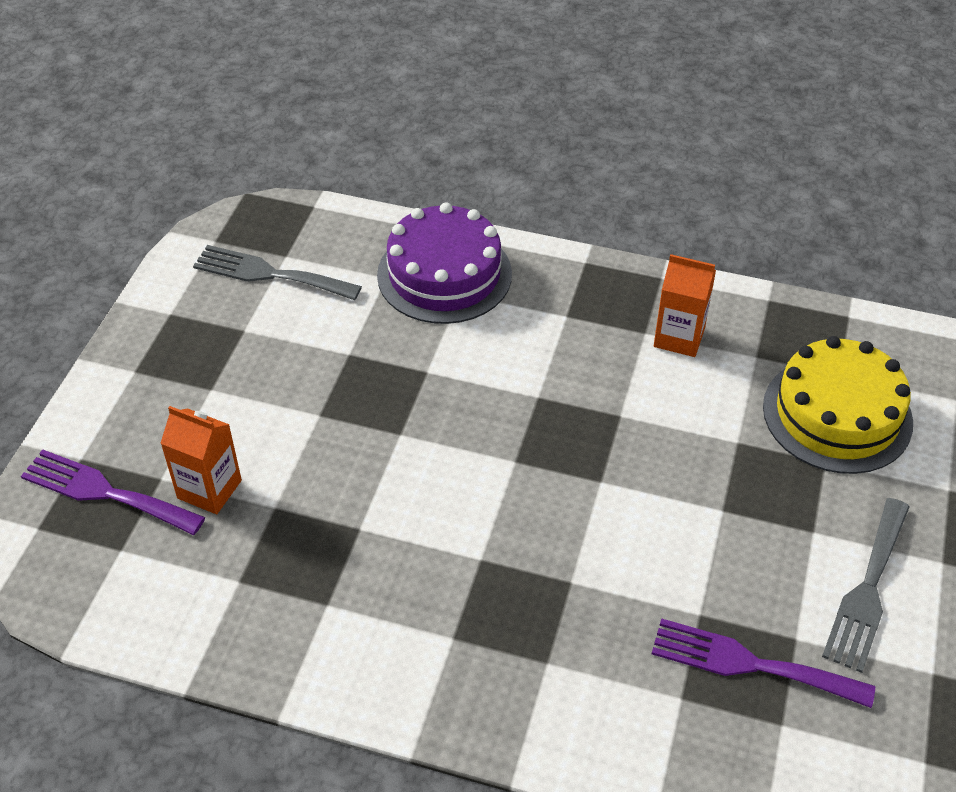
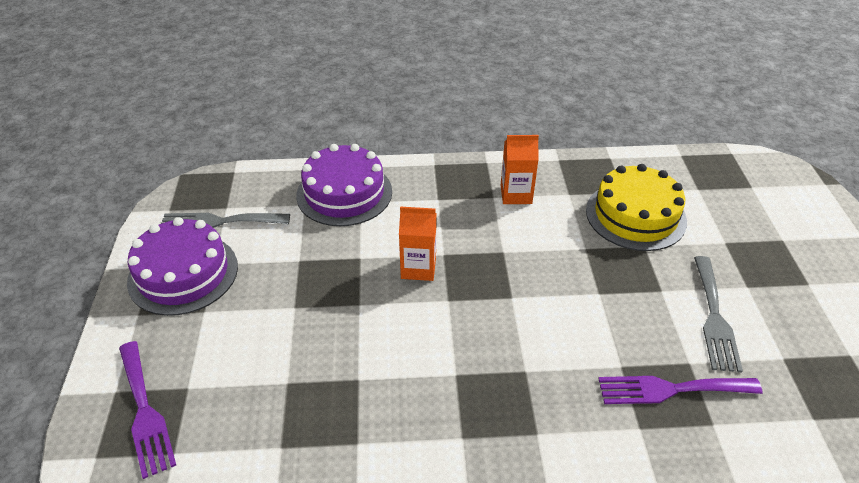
camera: 20 degrees left, 5 degrees down
purple fork [21,449,205,535] -> purple fork turned 120 degrees counterclockwise [119,341,176,479]
orange carton [160,406,242,514] -> orange carton moved to [399,207,437,281]
none -> purple cake [127,217,238,316]

